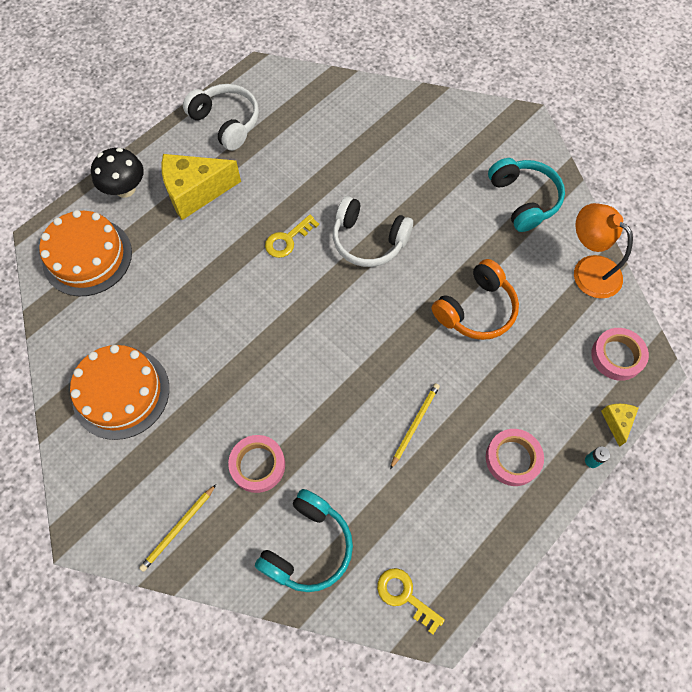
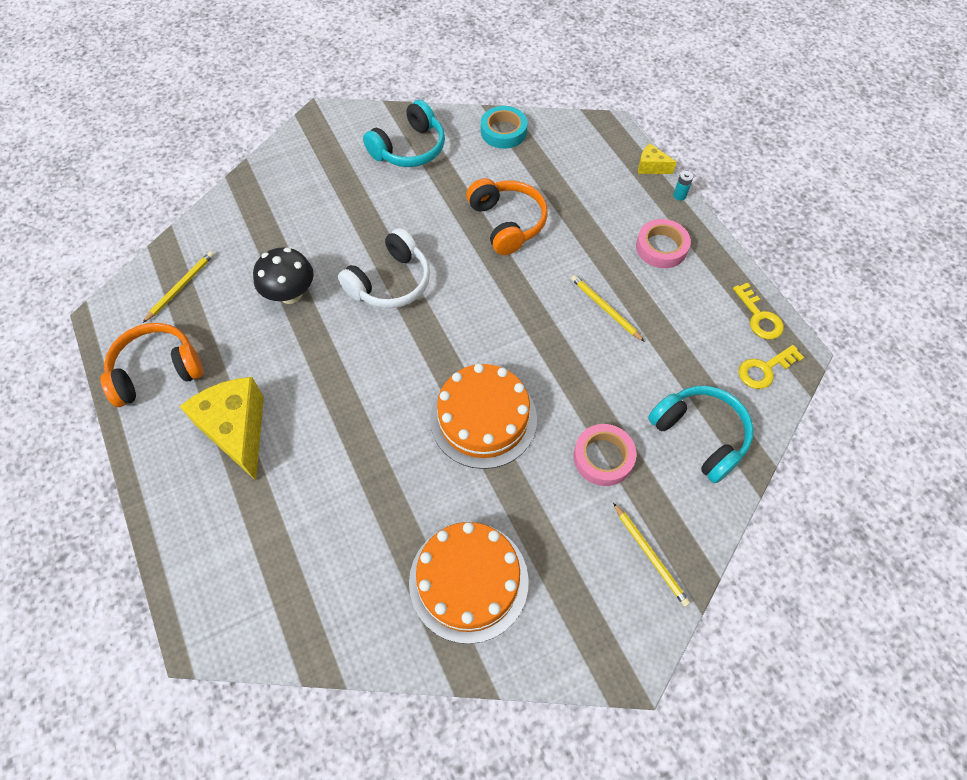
camera: 70 degrees left, 5 degrees down
orange cake [39,210,132,296] -> orange cake moved to [430,364,537,469]
black mushroom [91,148,144,198] -> black mushroom moved to [253,247,314,304]
yellow cheese [161,154,241,220] -> yellow cheese turned 150 degrees clockwise [179,377,264,480]
white headphones [183,84,259,151] -> orange headphones [101,323,203,407]
yellow key [265,215,319,258] -> yellow key moved to [733,283,784,339]
turquoise headphones [488,158,565,232] -> turquoise headphones turned 135 degrees clockwise [363,100,445,167]
orange lamp [574,203,633,298] -> turquoise tape [481,106,528,149]
pink tape [591,328,649,381] -> none
none -> yellow pencil [143,251,214,323]

